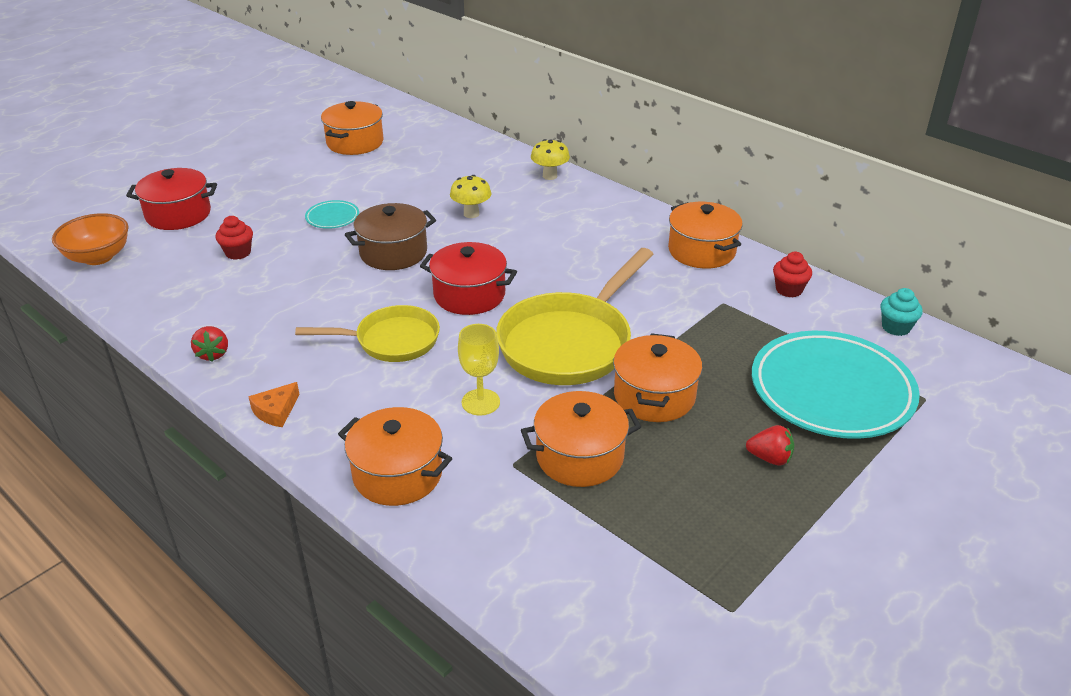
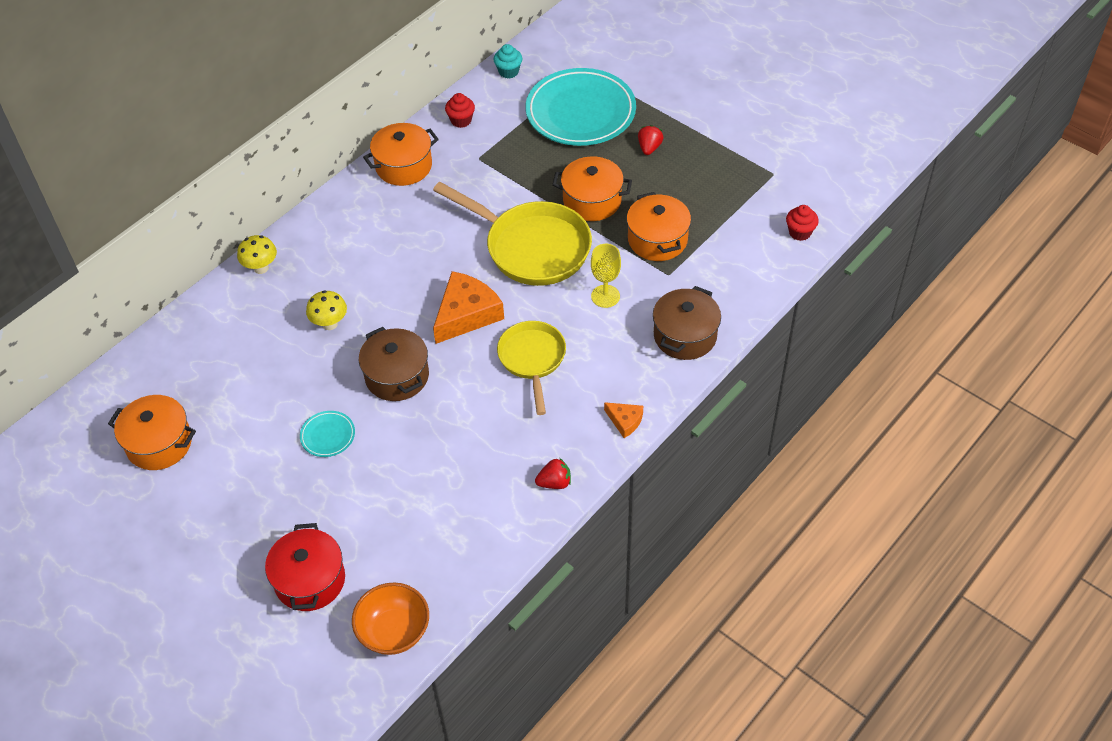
camera: 90 degrees left, 15 degrees up
red cupcake [216,216,253,260] -> red cupcake moved to [786,205,819,241]
orange pot [338,407,452,506] -> brown pot [653,286,721,360]
red pot [420,242,517,315] -> orange cheese [433,271,504,344]

